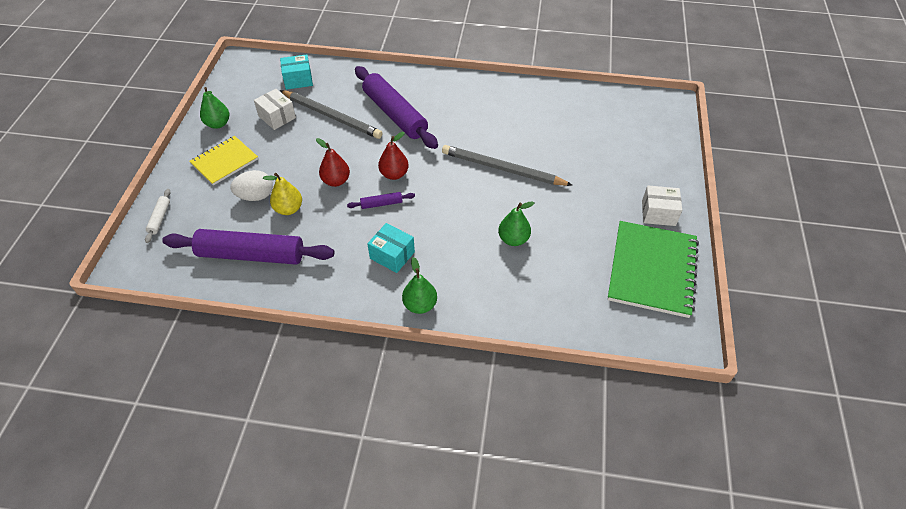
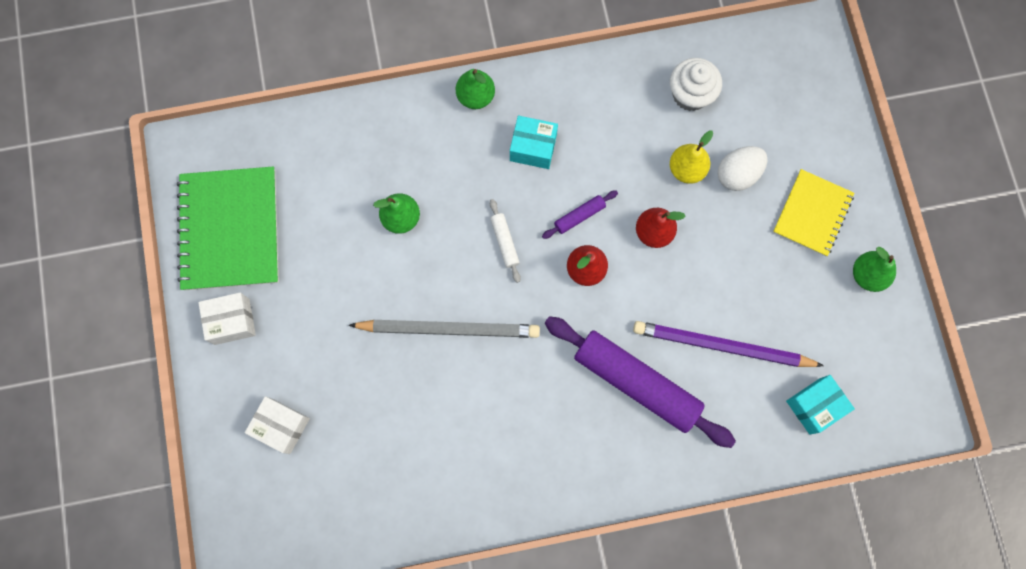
camera: 160 degrees right, 25 degrees up
white rolling pin [145,189,171,243] -> white rolling pin moved to [490,199,521,283]
purple rolling pin [162,229,334,265] -> white cupcake [670,58,722,111]
white box [254,89,296,130] -> white box moved to [245,396,310,454]
grey pencil [280,90,383,139] -> purple pencil [633,321,824,367]

